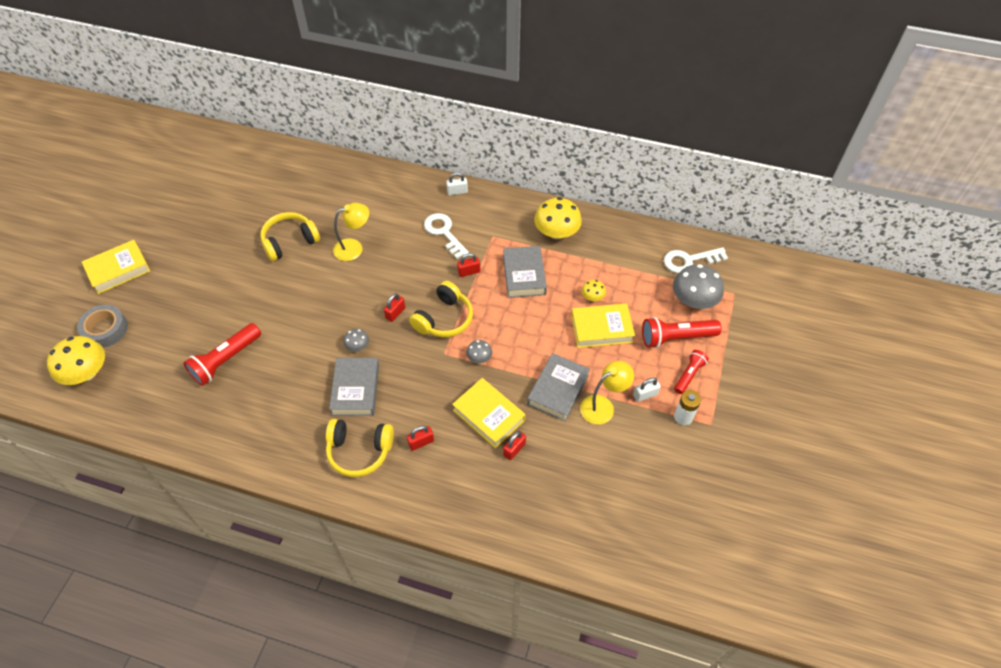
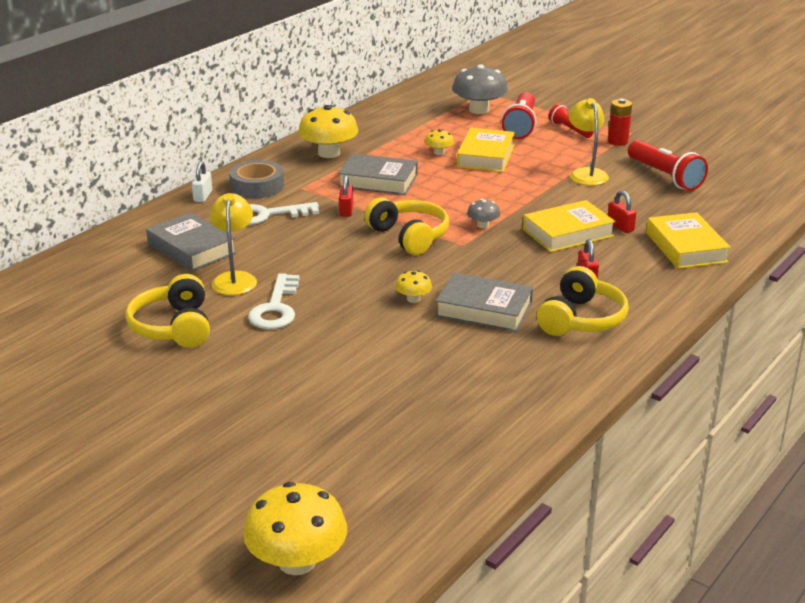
camera: 70 degrees left, 25 degrees down
grey tape [77,305,128,348] -> grey tape moved to [229,160,284,198]
yellow book [82,240,150,294] -> yellow book moved to [646,212,731,269]
red flashlight [183,323,261,386] -> red flashlight moved to [628,140,708,191]
grey mushroom [343,329,369,352] -> yellow mushroom [395,270,432,303]
red padlock [384,293,405,322] -> none
grey book [527,353,590,422] -> grey book moved to [146,212,237,271]
white padlock [633,378,661,402] -> none
white key [664,247,728,273] -> white key moved to [248,273,299,329]
white battery [674,390,701,425] -> red battery [608,99,632,146]

